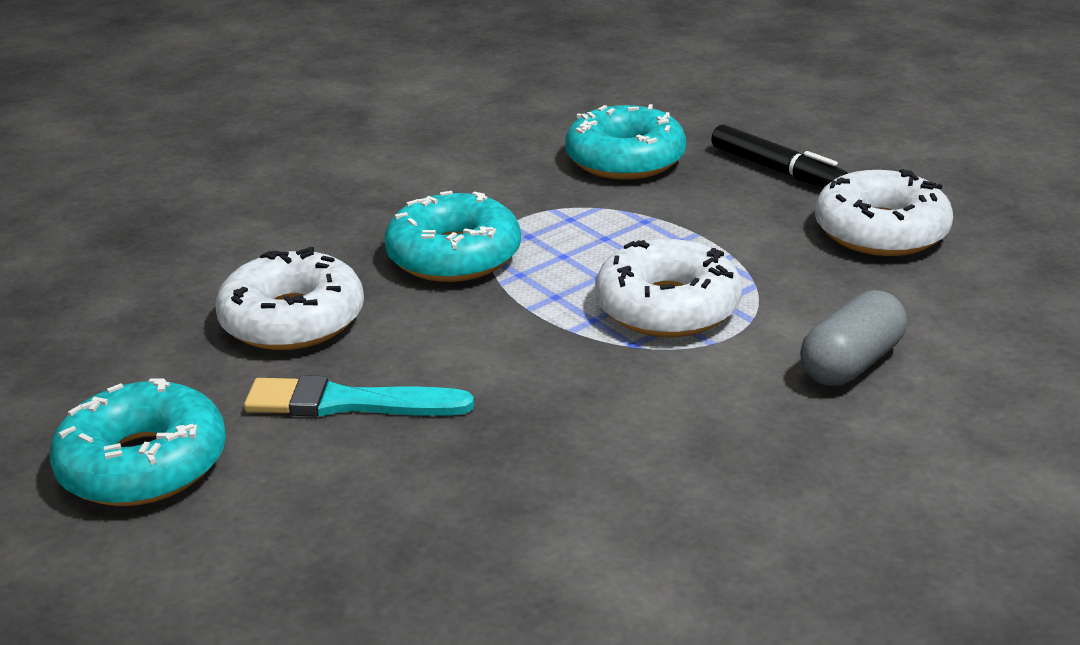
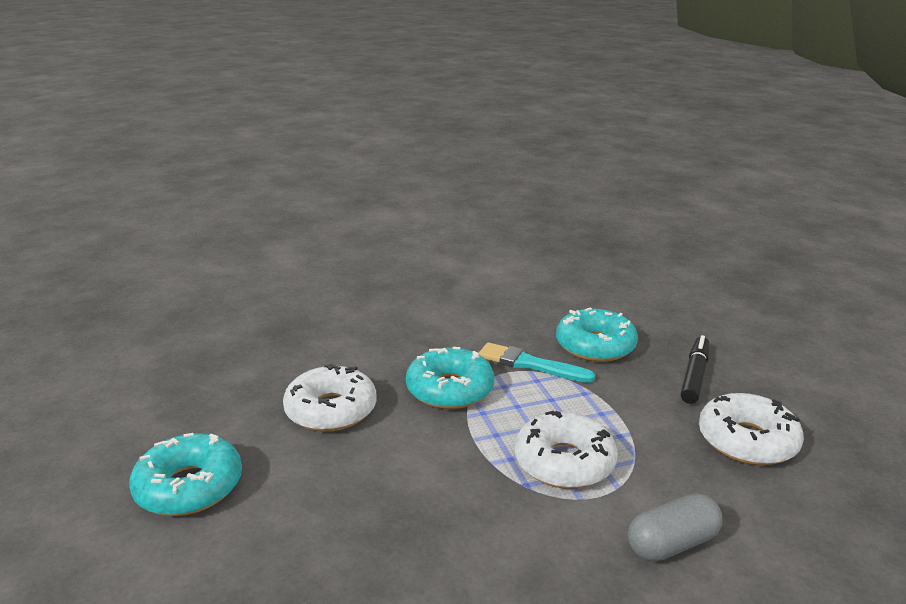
camera: 20 degrees right, 5 degrees down
turquoise brush [244,375,474,417] -> turquoise brush moved to [479,342,595,383]
black marker [711,125,848,188] -> black marker turned 135 degrees counterclockwise [681,335,709,404]

